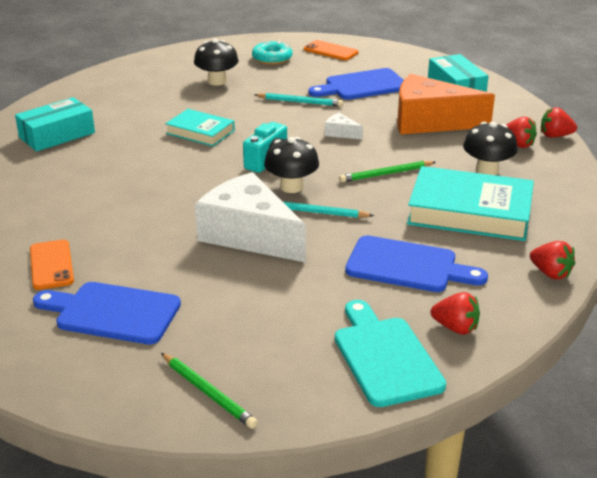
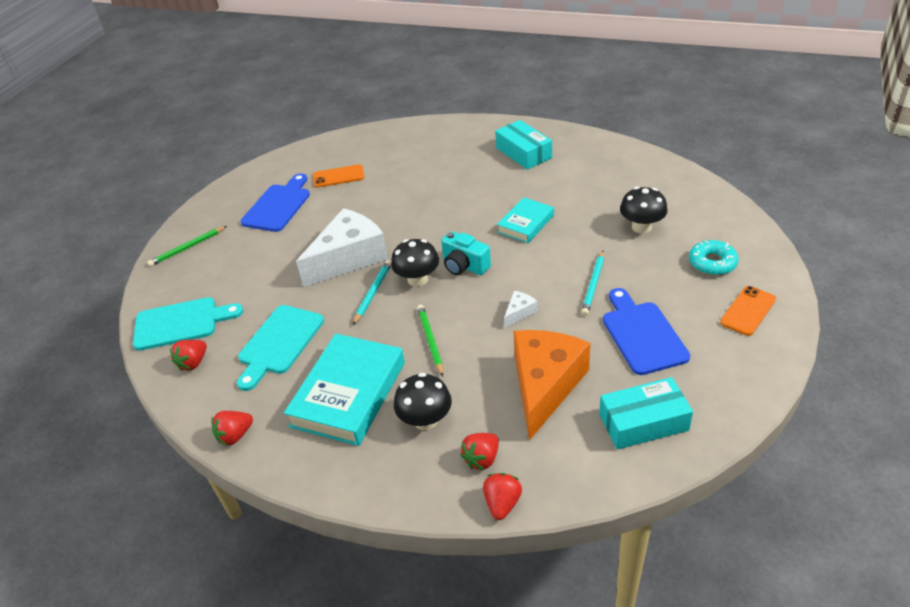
camera: 100 degrees right, 10 degrees up
blue cutting board [345,235,488,292] -> turquoise cutting board [237,305,324,391]

